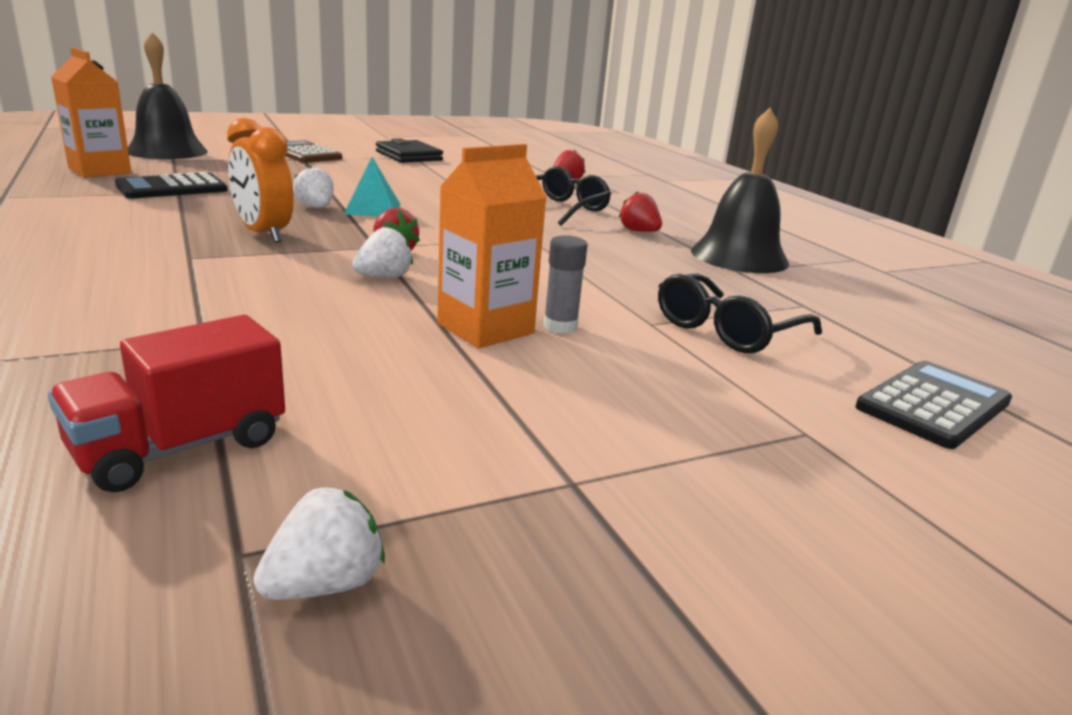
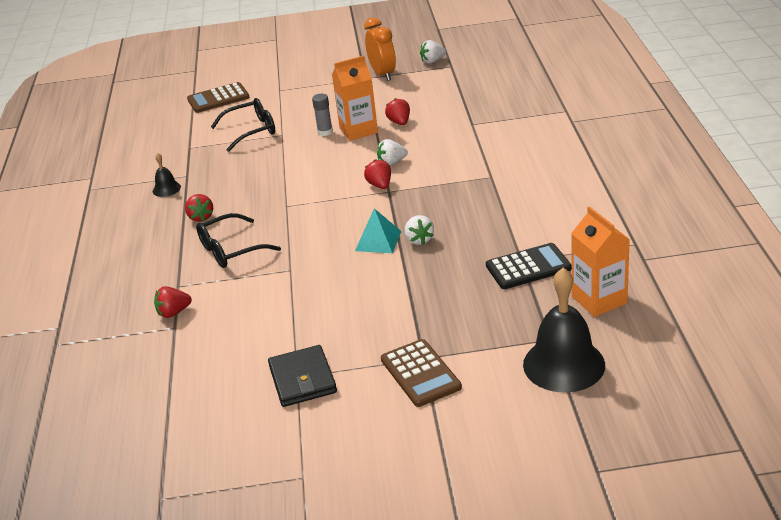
camera: 155 degrees left, 10 degrees up
red truck [48,315,285,492] -> none
orange clock [227,118,294,243] -> orange clock moved to [364,17,396,81]
black bell [691,108,789,273] -> black bell [153,153,181,197], size x0.46
black calculator [855,361,1012,449] -> brown calculator [187,82,250,113]
none -> red strawberry [385,98,410,125]

